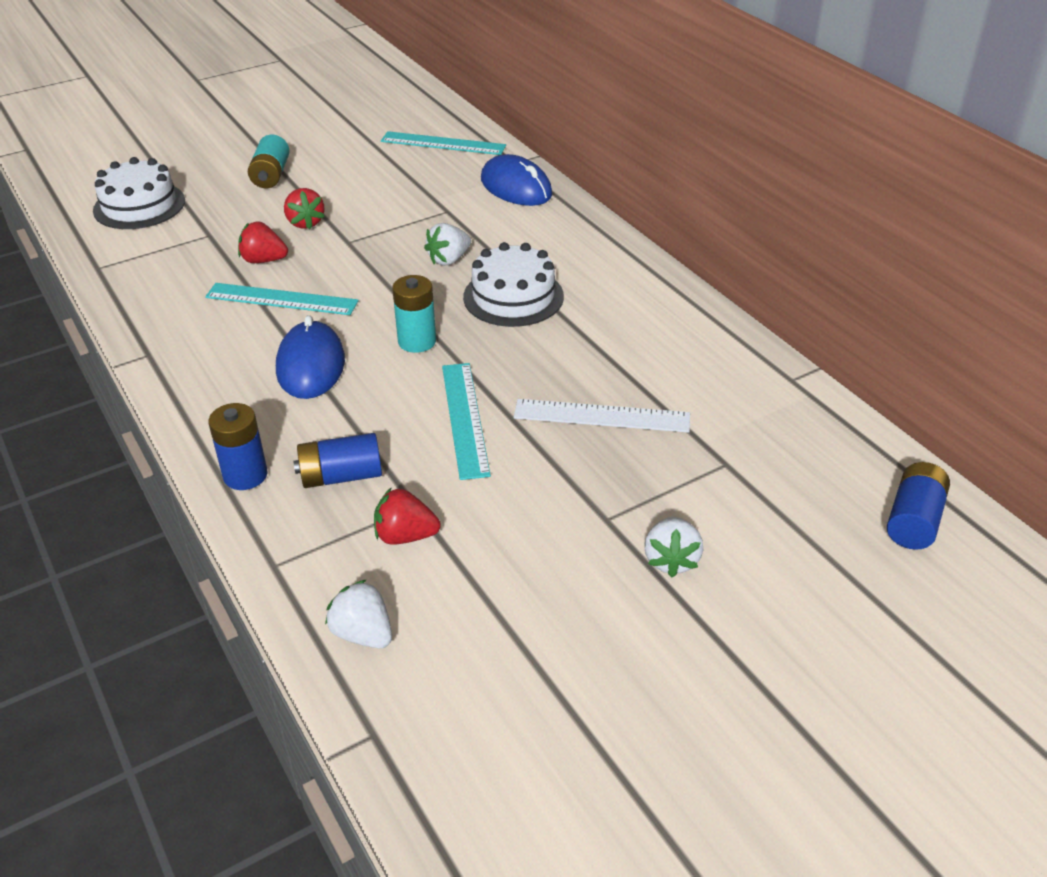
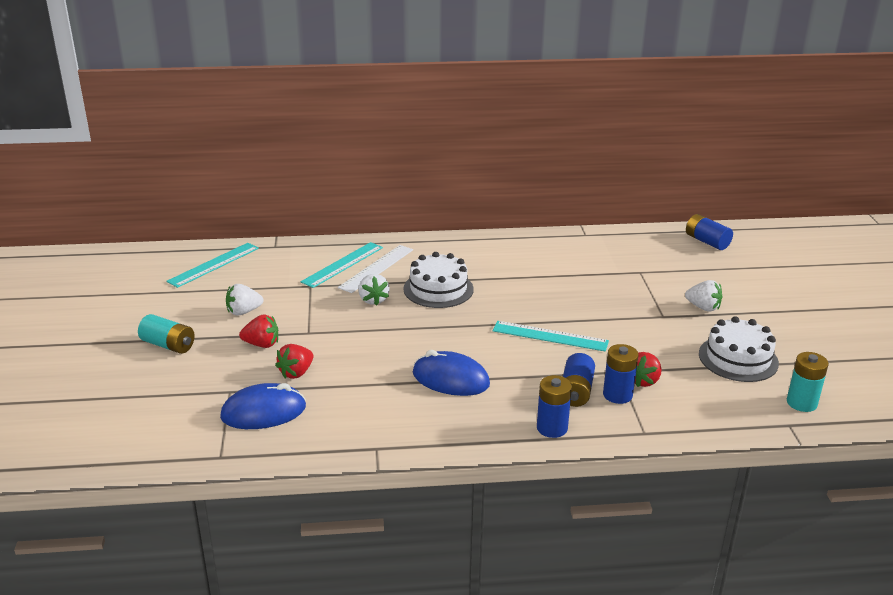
camera: 65 degrees left, 10 degrees down
white cake [93,157,185,229] -> white cake moved to [699,316,779,382]
turquoise ruler [205,283,359,315] -> turquoise ruler moved to [301,242,383,288]
white strawberry [325,579,392,648] -> white strawberry moved to [226,284,264,316]
turquoise battery [392,275,436,353] -> turquoise battery moved to [787,352,829,412]
blue mouse [481,154,553,206] -> blue mouse moved to [220,383,306,429]
white ruler [514,399,690,433] -> white ruler moved to [338,245,413,293]
none -> blue battery [603,344,639,404]

